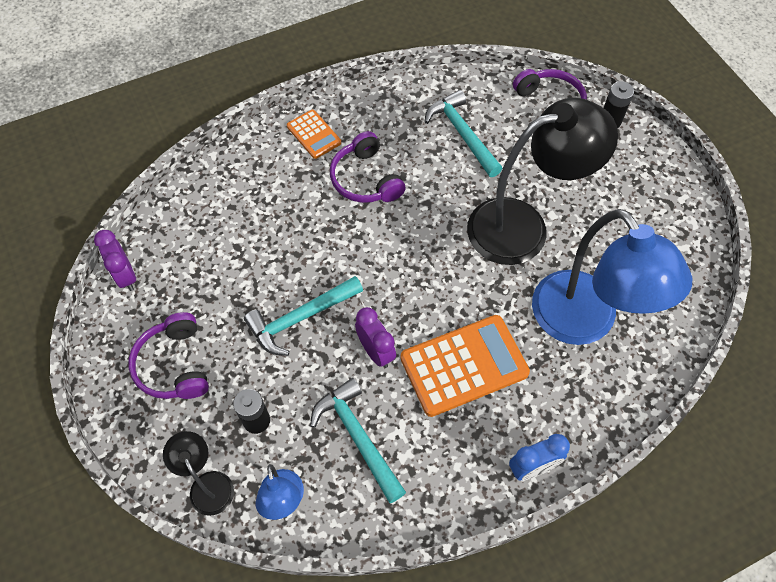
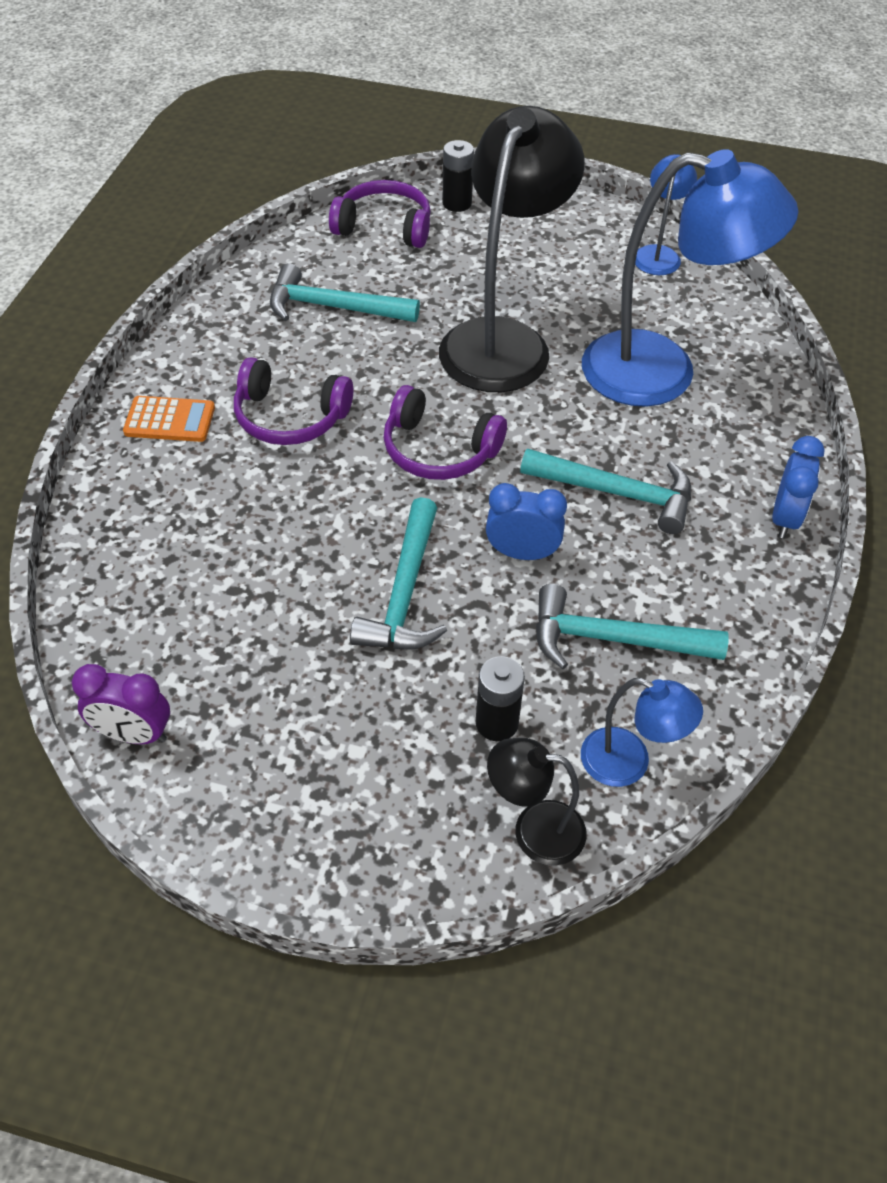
camera: 50 degrees left, 10 degrees down
purple headphones [129,312,209,399] -> purple headphones moved to [384,385,507,480]
purple clock [355,307,396,368] -> blue clock [486,483,567,560]
orange calculator [401,315,530,417] -> turquoise hammer [520,448,691,534]
none -> blue lamp [635,154,697,275]

